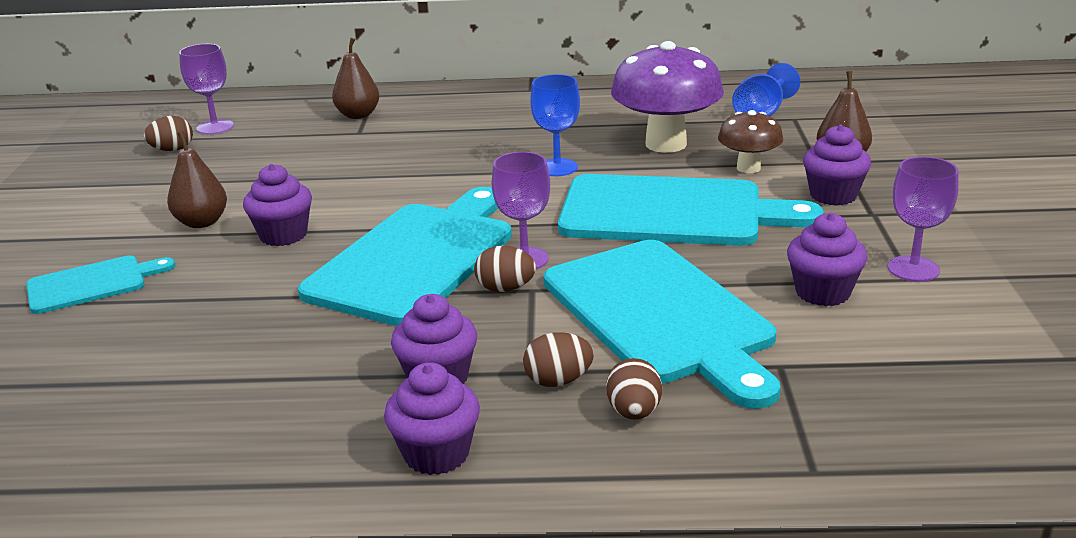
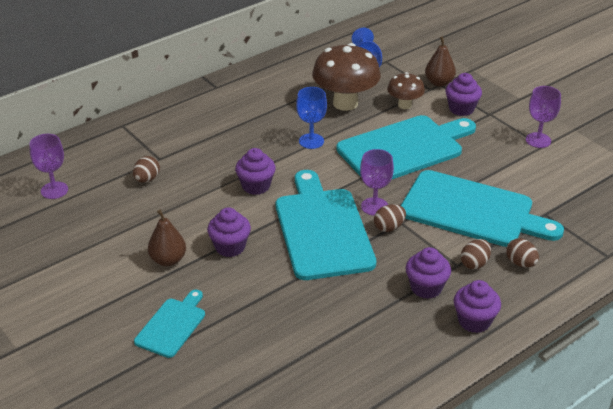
camera: 40 degrees left, 10 degrees up
brown egg [144,116,193,151] -> brown egg moved to [133,156,160,183]
brown pear [332,38,380,119] -> none
purple mushroom [611,41,724,153] -> brown mushroom [312,43,381,111]
purple cupcake [787,213,867,306] -> purple cupcake moved to [235,148,276,195]

